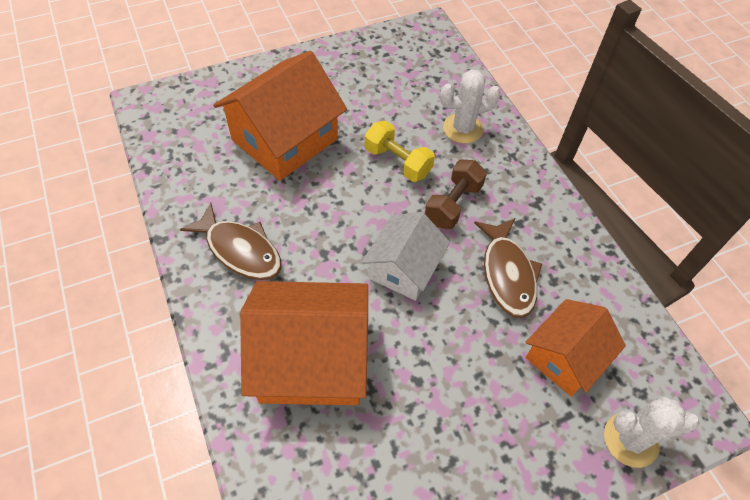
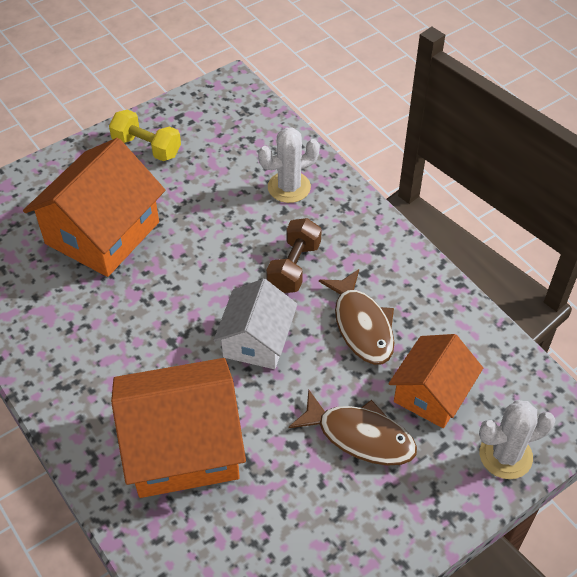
camera: 10 degrees left, 5 degrees down
brown fish [180,203,282,280] -> brown fish moved to [288,389,417,466]
yellow dumbbell [365,121,435,182] -> yellow dumbbell moved to [109,110,181,161]

